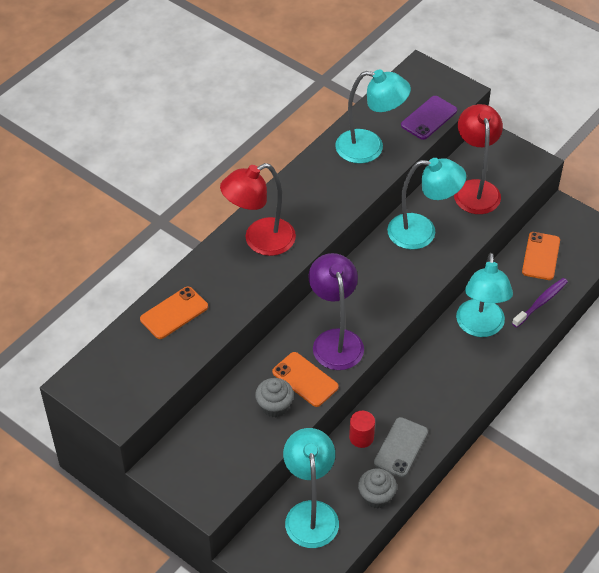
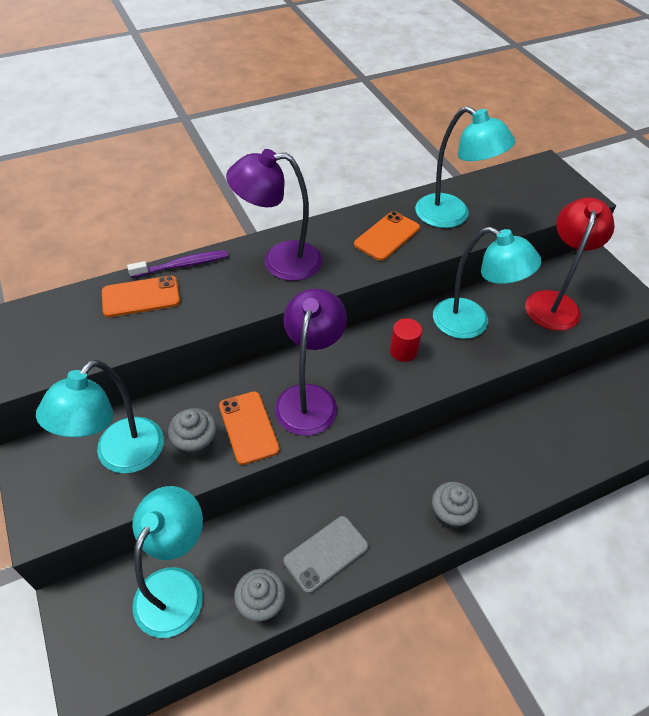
camera: 25 degrees right, 0 degrees up
red lamp [220,163,296,256] -> purple lamp [226,149,322,281]
red cylinder [349,411,375,448] -> red cylinder moved to [390,318,422,362]
purple phone [401,96,457,140] -> none
turquoise lamp [456,253,513,337] -> turquoise lamp moved to [36,360,164,474]
purple toothbrush [512,278,568,328] -> purple toothbrush moved to [127,250,228,278]
orange phone [522,232,560,280] -> orange phone moved to [354,211,420,261]
none -> grey cupcake [432,482,479,529]

